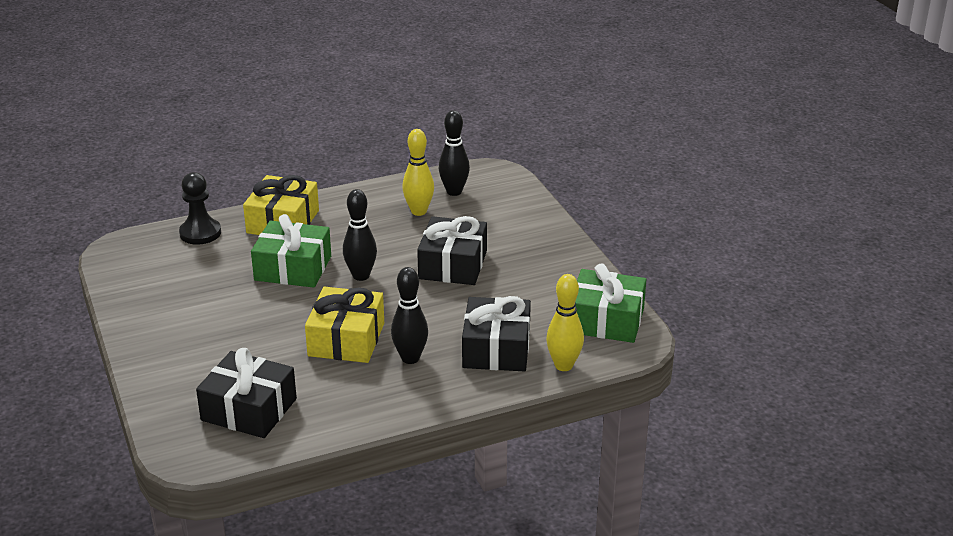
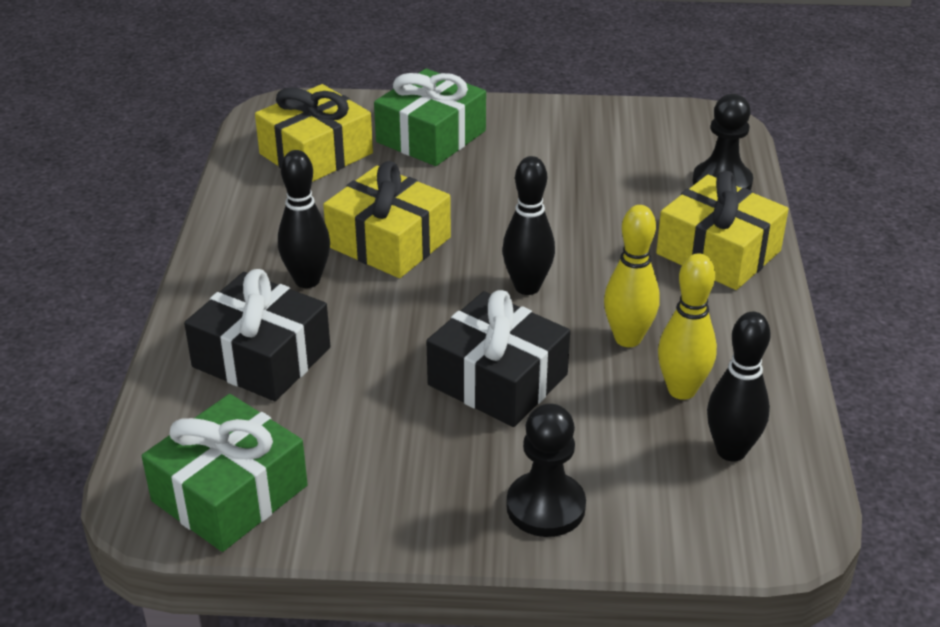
camera: 115 degrees right, 5 degrees up
black gift [196,348,297,438] -> yellow gift [255,84,373,182]
green gift [251,214,331,288] -> green gift moved to [374,69,486,166]
yellow bowling pin [546,274,584,371] -> yellow bowling pin moved to [604,205,660,347]
none -> black pawn [506,403,586,537]

